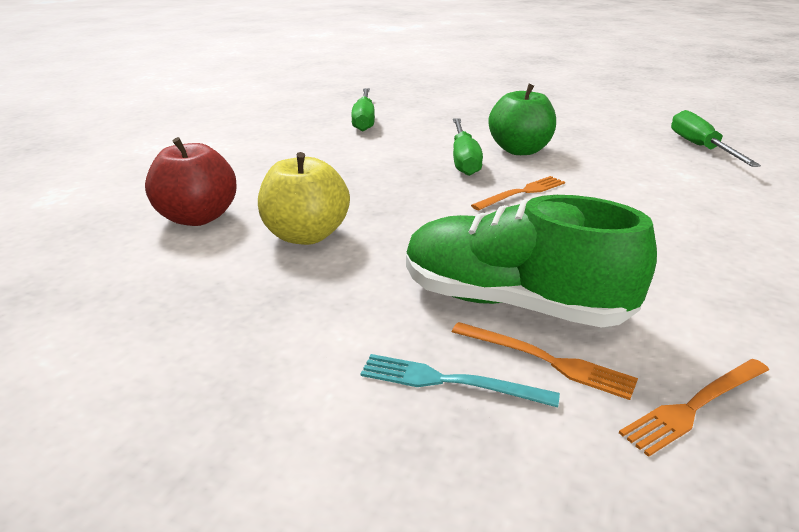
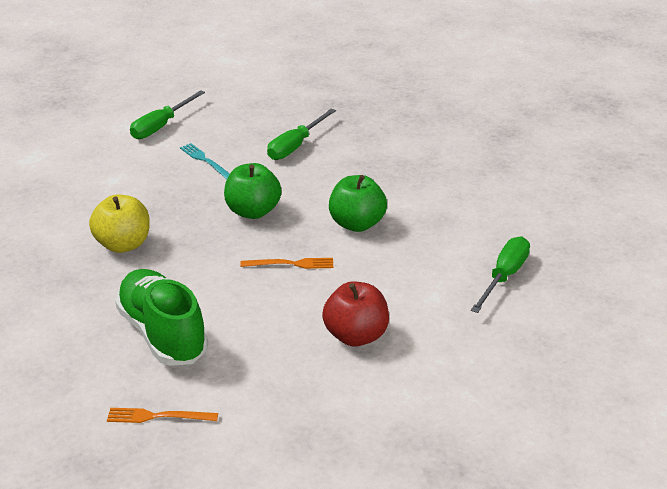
camera: 35 degrees right, 5 degrees up
red apple [145,137,237,226] -> red apple moved to [322,281,389,347]
turquoise fork [361,354,560,408] -> turquoise fork moved to [180,143,230,179]
orange fork [452,322,638,400] -> none
green screwdriver [453,119,483,176] -> green screwdriver moved to [130,90,205,139]
none -> green apple [224,163,282,219]

